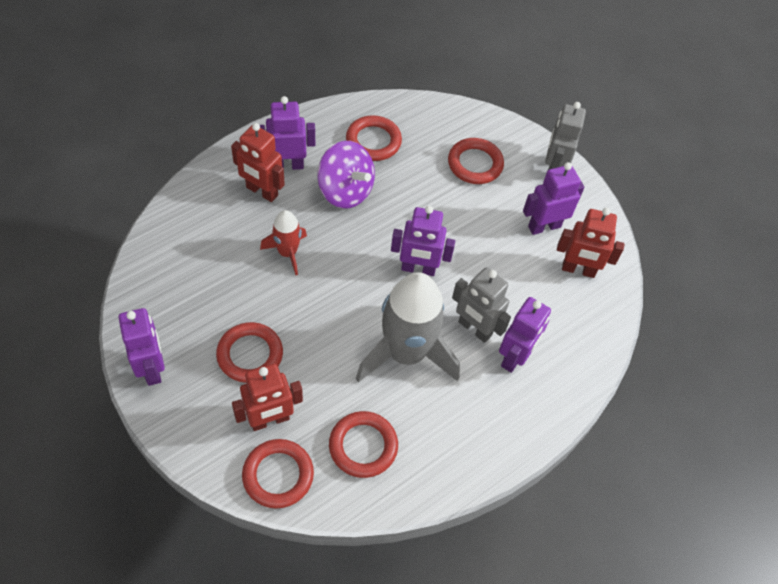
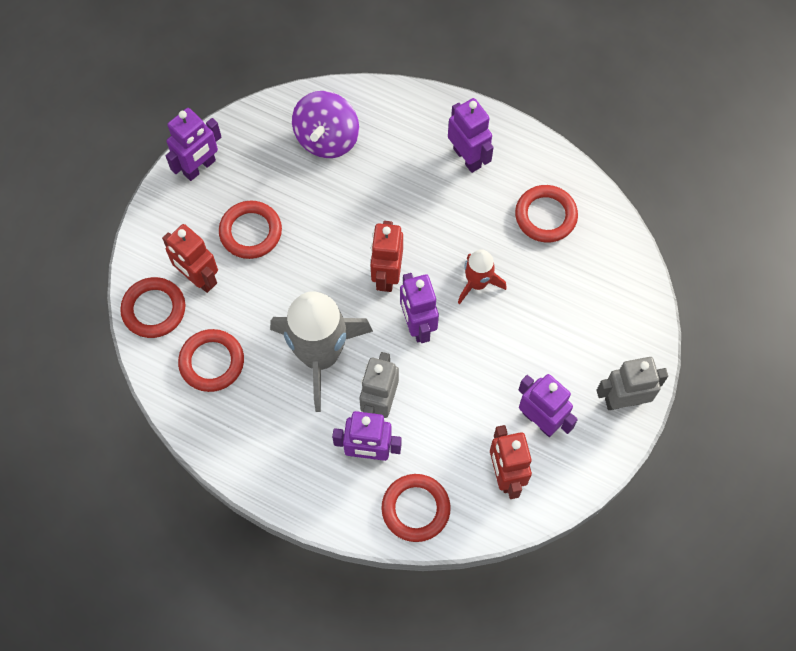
camera: 70 degrees right, 10 degrees up
red robot [231,123,285,202] -> red robot moved to [371,221,403,292]
red rocket [260,210,307,275] -> red rocket moved to [458,249,507,304]
purple spinning top [317,141,375,208] -> purple spinning top moved to [292,91,359,158]
red ring [448,138,504,184] -> red ring moved to [381,474,451,542]

